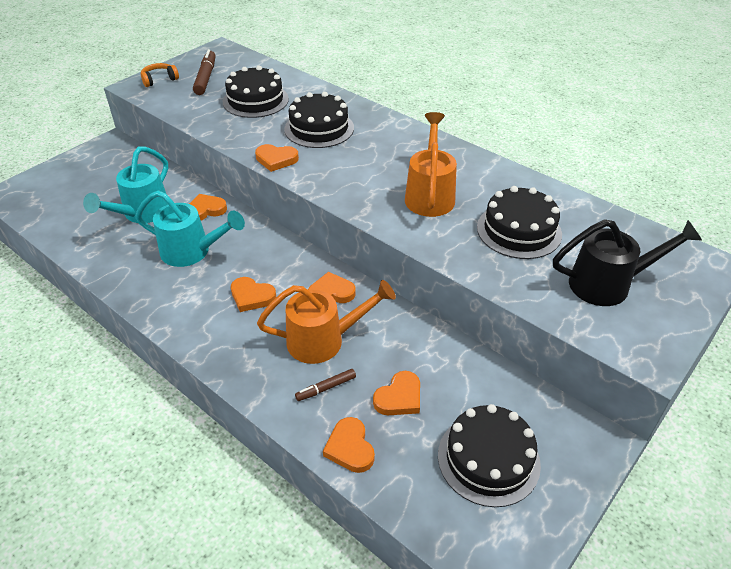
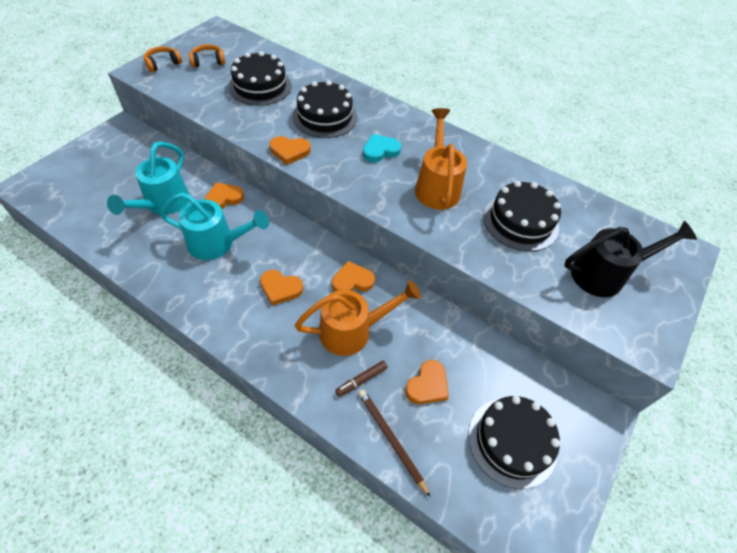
camera: 10 degrees left, 10 degrees up
brown marker [193,49,216,95] -> orange headphones [189,44,225,67]
orange heart [323,417,375,473] -> brown pencil [358,389,430,497]
none -> turquoise heart [363,134,401,163]

